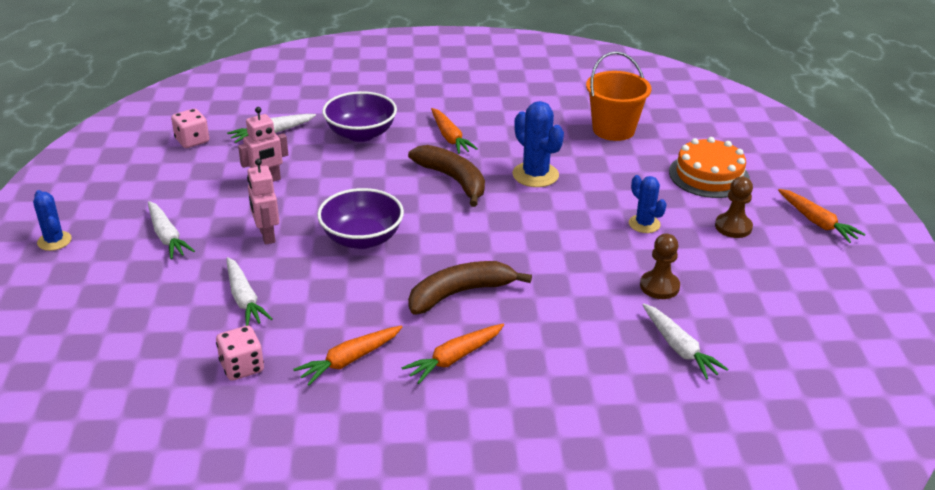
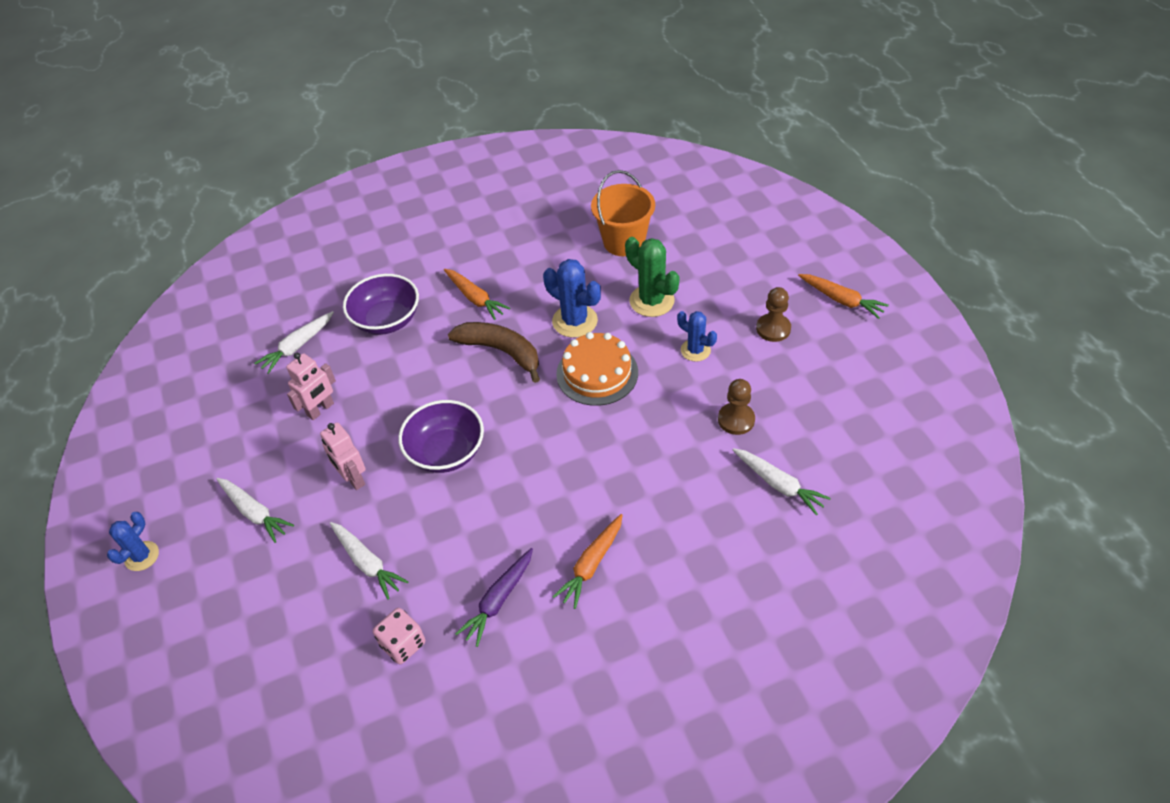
camera: 15 degrees left, 15 degrees up
blue cactus [33,190,72,251] -> blue cactus turned 75 degrees clockwise [107,512,159,571]
pink dice [171,109,209,148] -> none
orange carrot [293,326,402,386] -> purple carrot [455,548,533,647]
brown banana [408,261,532,315] -> none
orange cake [669,137,750,198] -> orange cake moved to [556,332,638,406]
none -> green cactus [625,237,680,317]

